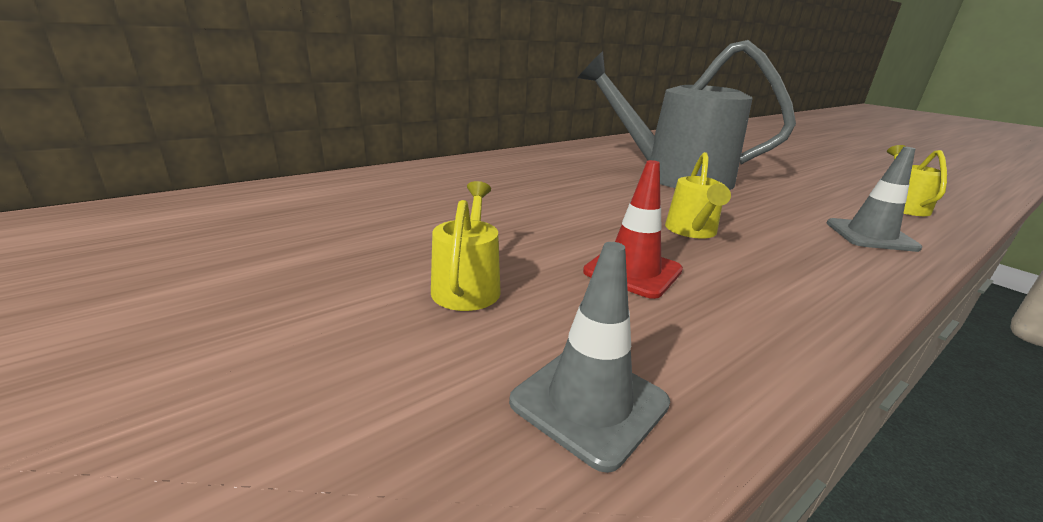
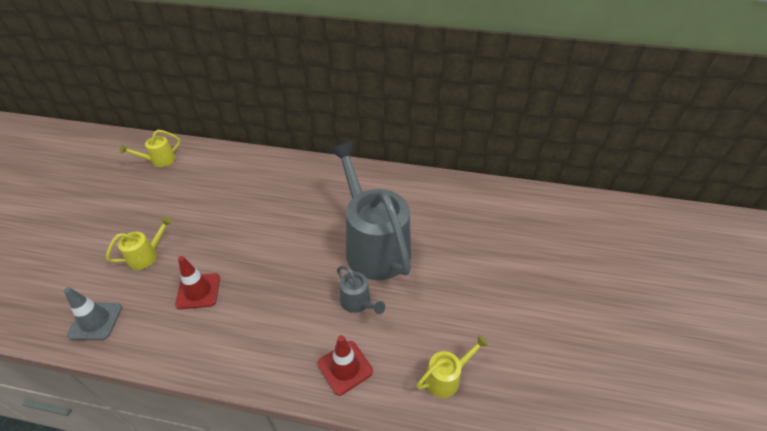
camera: 50 degrees right, 20 degrees up
yellow watering can [665,152,731,239] -> yellow watering can moved to [120,130,181,167]
grey traffic cone [827,147,922,252] -> red traffic cone [318,335,373,396]
none -> grey watering can [337,266,385,314]

